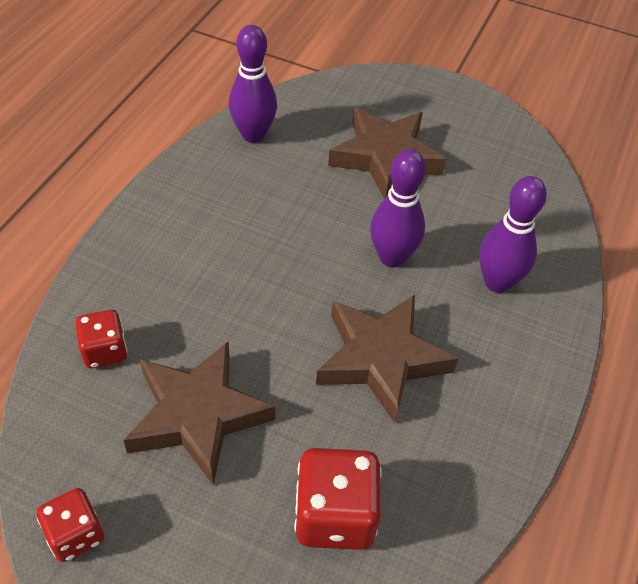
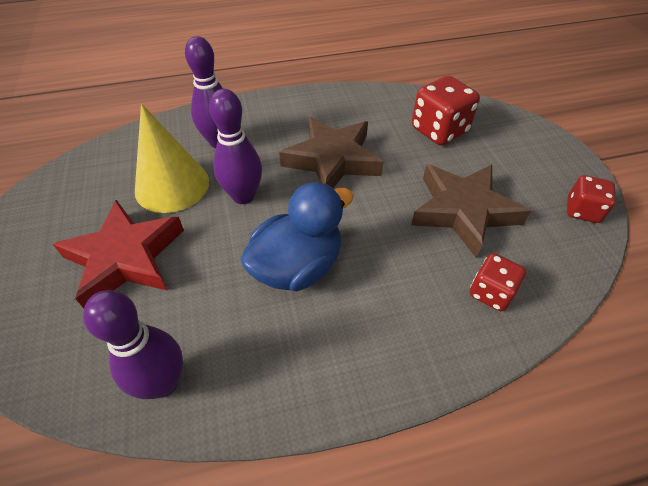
camera: 125 degrees left, 0 degrees up
brown star [328,107,446,198] -> red star [53,200,184,308]
none -> yellow cone [135,104,209,213]
none -> blue duck [240,182,354,291]

